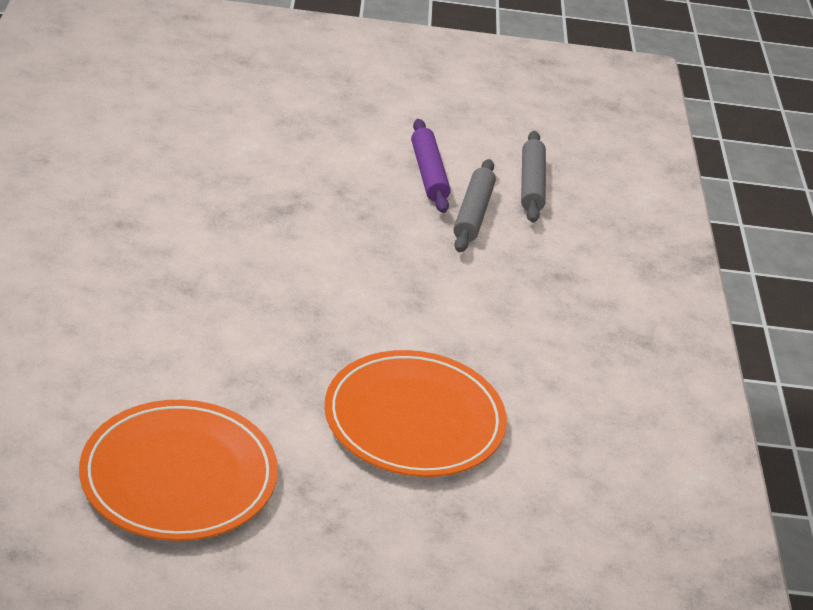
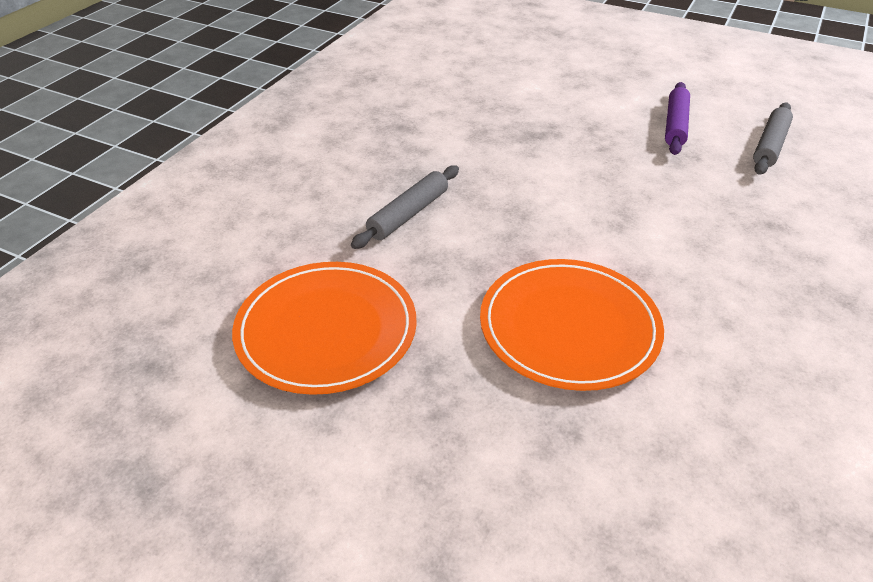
camera: 30 degrees right, 5 degrees up
grey rolling pin [453,159,496,252] -> grey rolling pin moved to [351,165,459,249]

